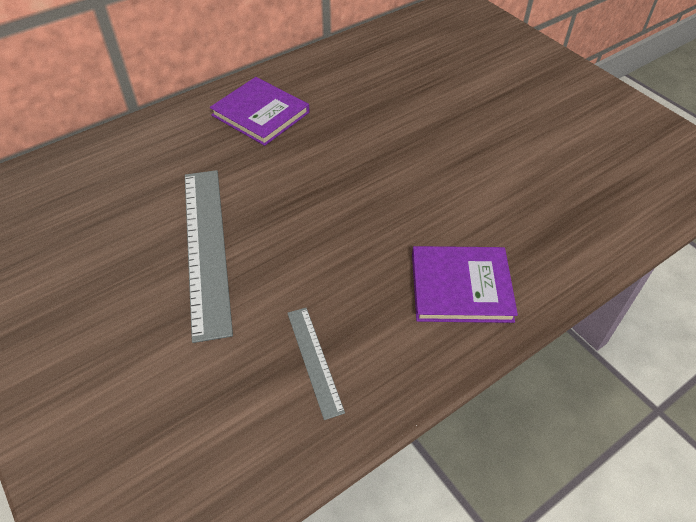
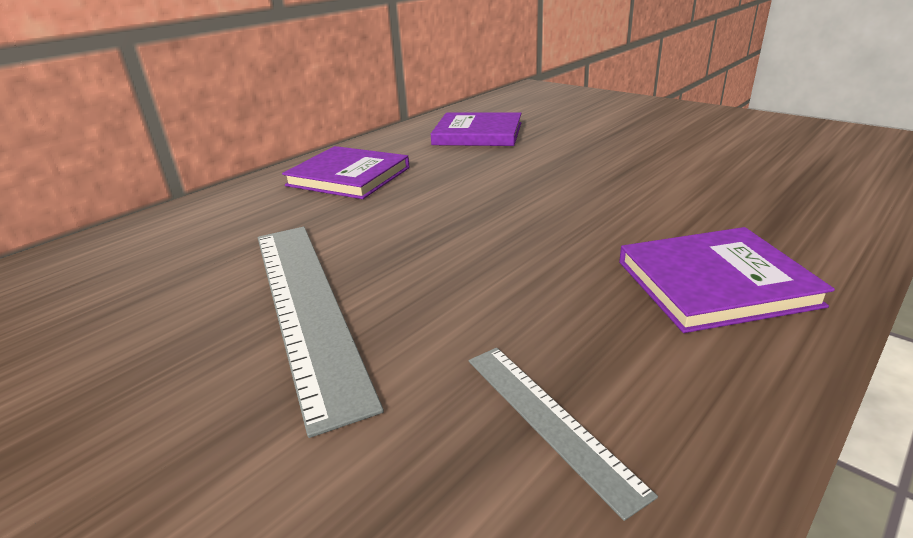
camera: 10 degrees left, 20 degrees down
none -> purple book [431,112,522,146]

